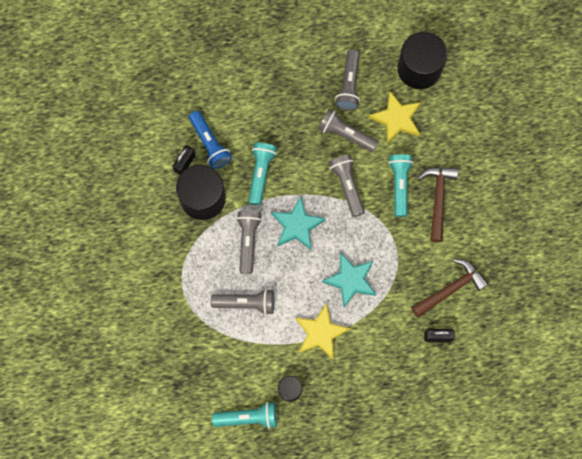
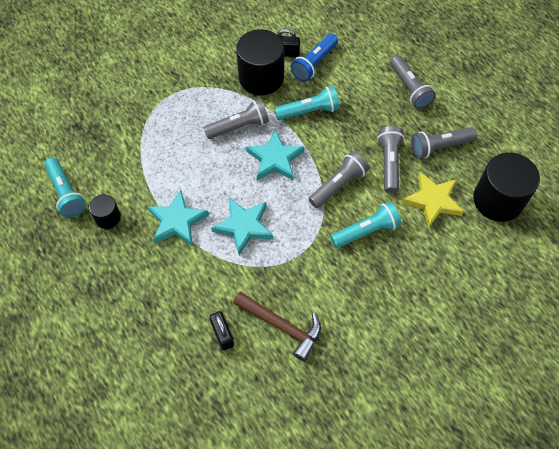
camera: 65 degrees right, 15 degrees down
grey flashlight [211,289,274,315] -> grey flashlight moved to [390,55,436,109]
yellow star [295,303,351,359] -> turquoise star [148,190,209,246]
brown hammer [418,167,458,242] -> none

